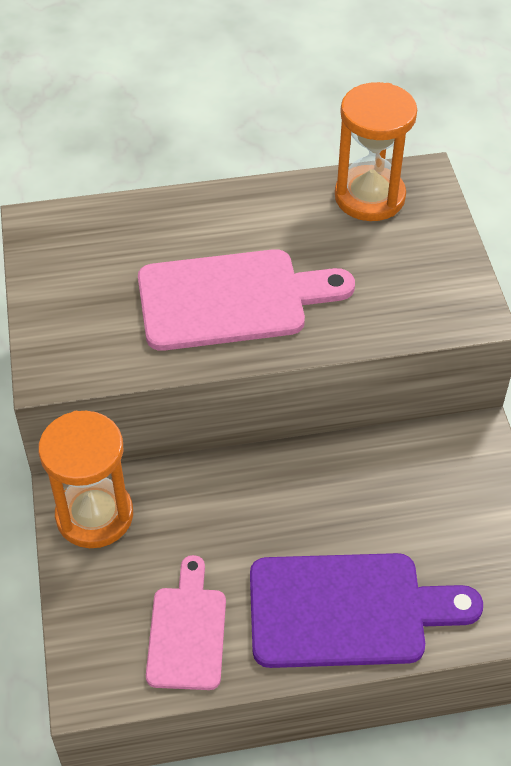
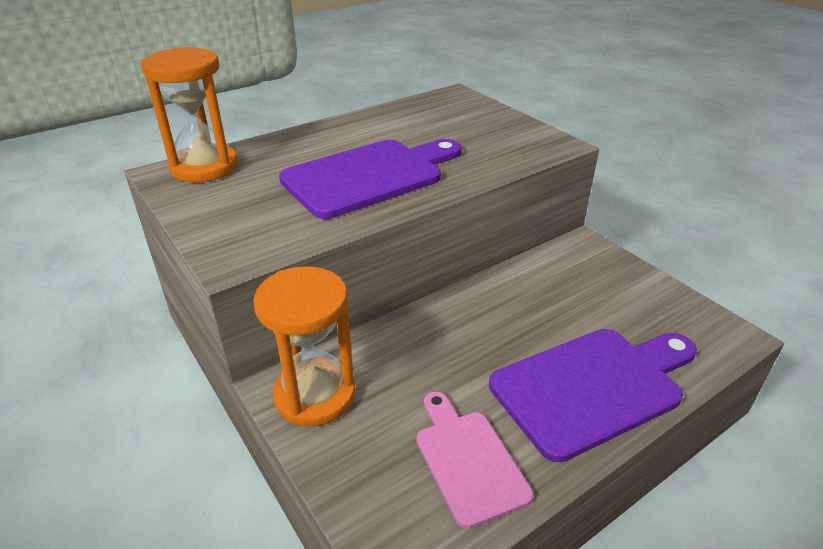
camera: 25 degrees left, 15 degrees down
pink cutting board [138,249,355,351] -> purple cutting board [279,139,462,219]
orange hourglass [335,82,417,221] -> orange hourglass moved to [141,47,238,182]

